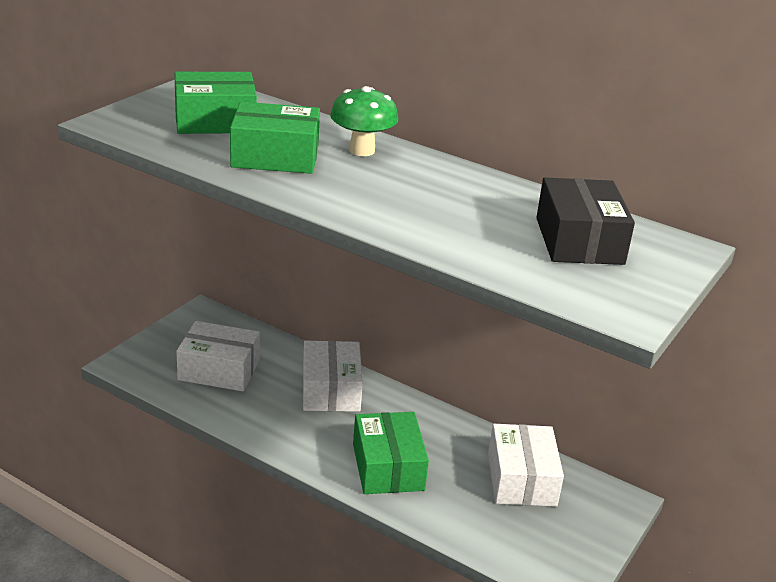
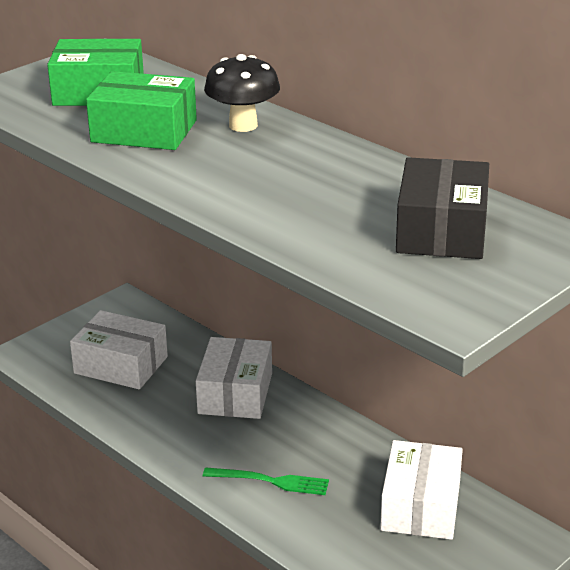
camera: 15 degrees right, 0 degrees up
green mushroom [330,86,398,156] -> black mushroom [204,54,280,132]
green box [353,412,429,494] -> green fork [203,467,329,495]

